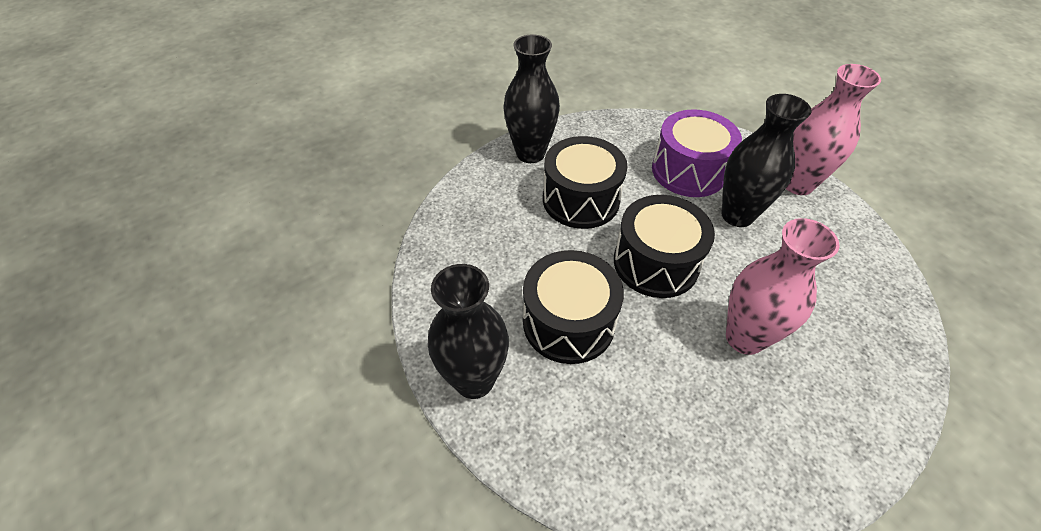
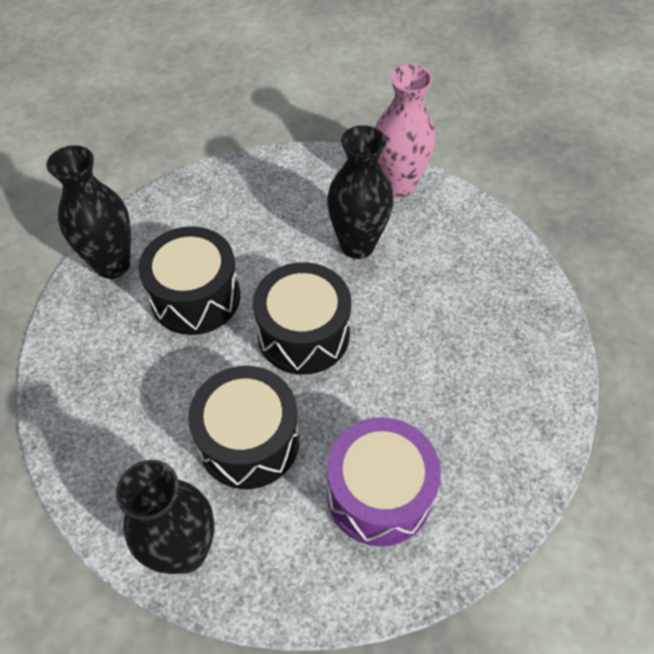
camera: 30 degrees left, 5 degrees up
purple drum [652,109,742,197] -> purple drum moved to [327,417,441,547]
pink vase [726,218,839,355] -> none

